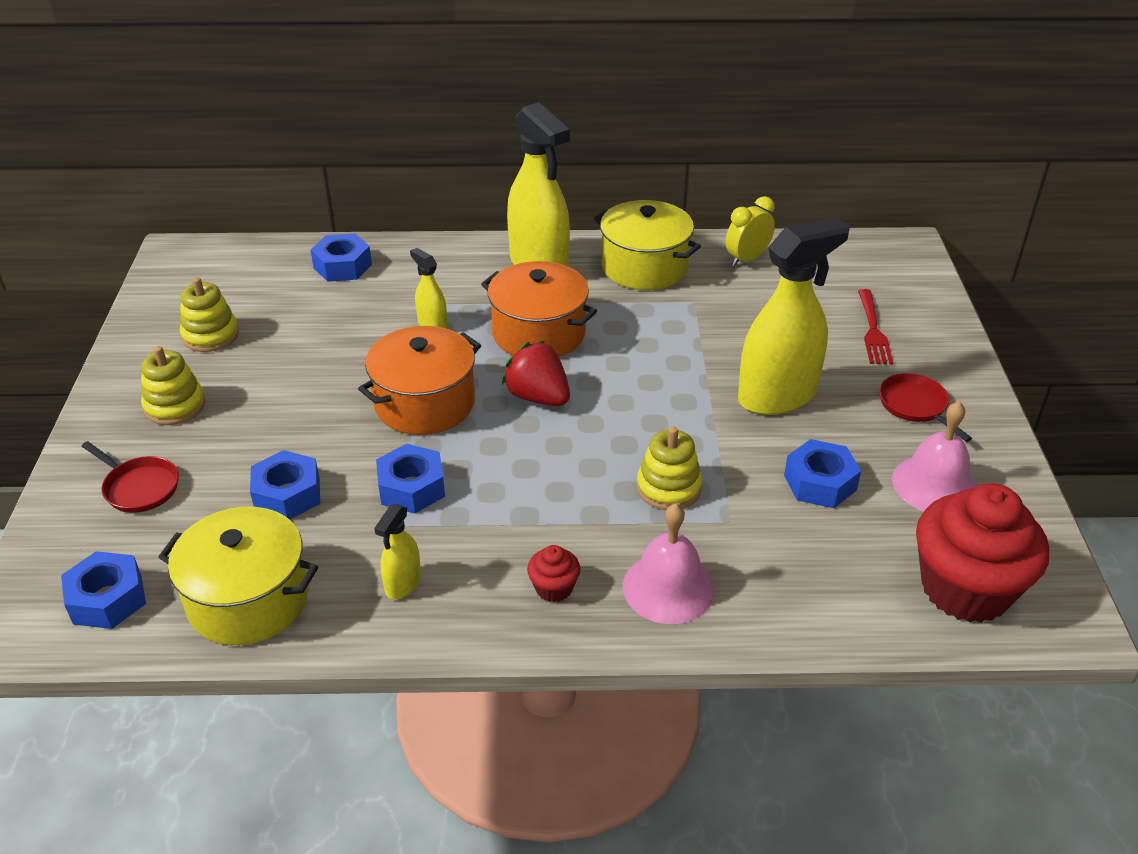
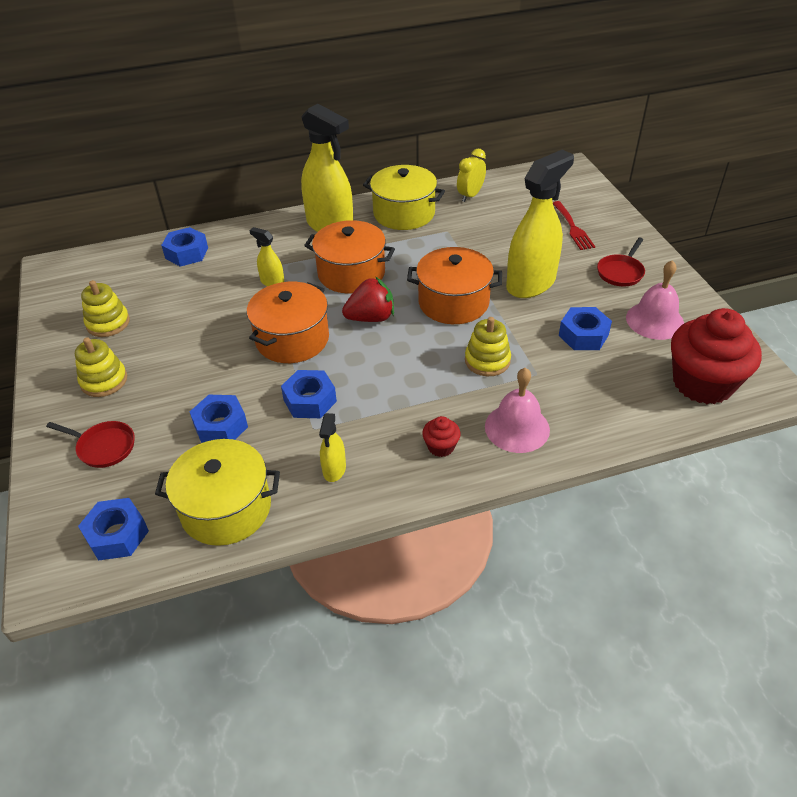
camera: 15 degrees left, 5 degrees up
red strawberry [502,341,570,406] -> red strawberry turned 135 degrees clockwise [342,277,394,322]
red pan [879,373,972,442] -> red pan turned 105 degrees counterclockwise [597,237,645,287]
none -> orange pot [407,247,502,324]

